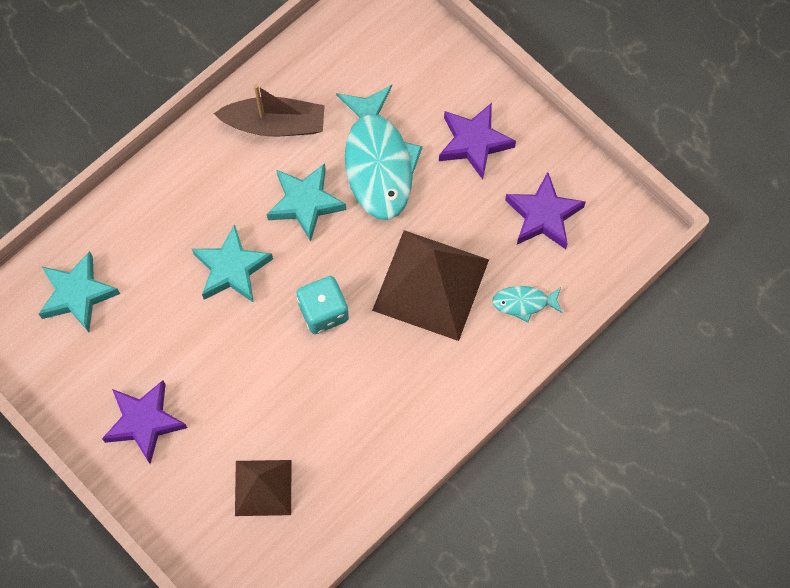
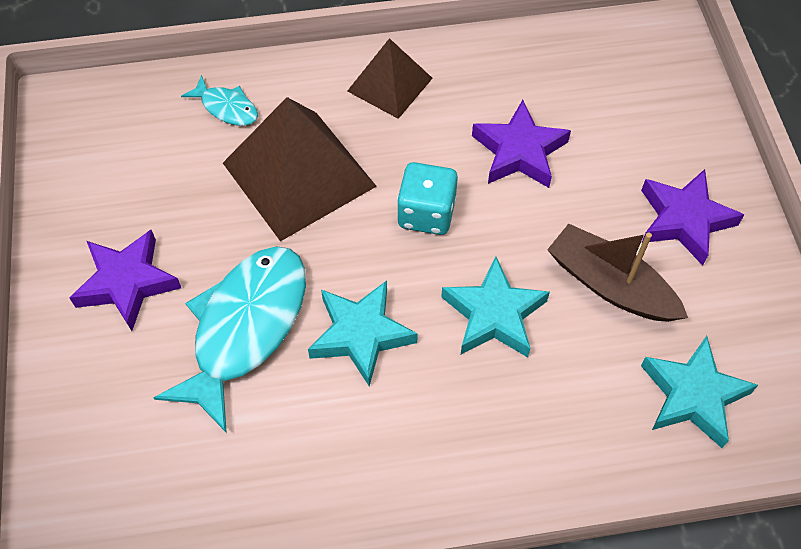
camera: 145 degrees left, 10 degrees down
brown boat [213,84,325,136] -> brown boat moved to [547,224,688,322]
brown pyramid [235,460,291,516] -> brown pyramid moved to [347,38,433,119]
purple star [505,172,586,249] -> purple star moved to [472,100,571,188]

